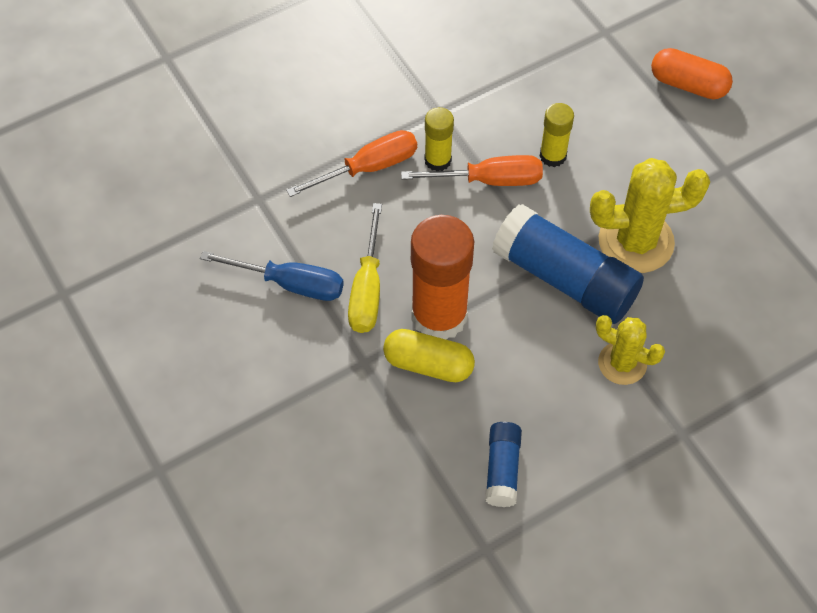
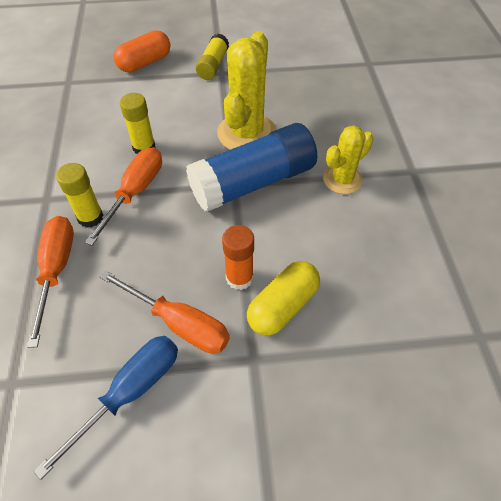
camera: 65 degrees left, 5 degrees down
yellow screwdriver [348,203,382,333] -> orange screwdriver [100,270,230,354]
orange glue stick [411,215,474,340] -> orange glue stick [222,225,254,290], size x0.51
blue glue stick [485,422,522,507] -> none
none -> yellow glue stick [196,34,229,80]

